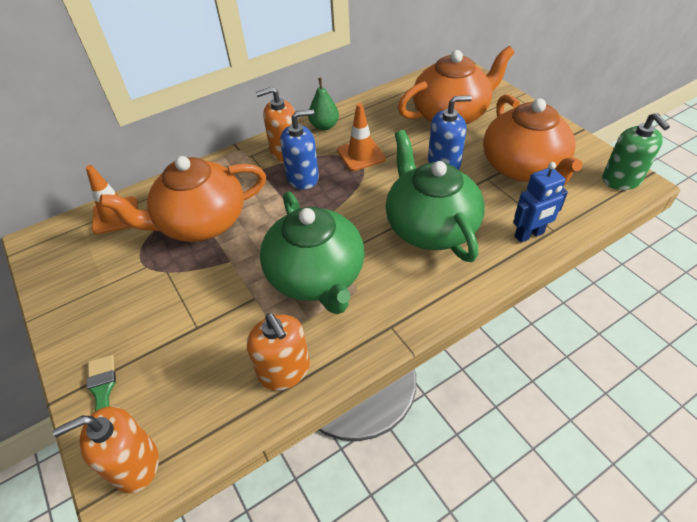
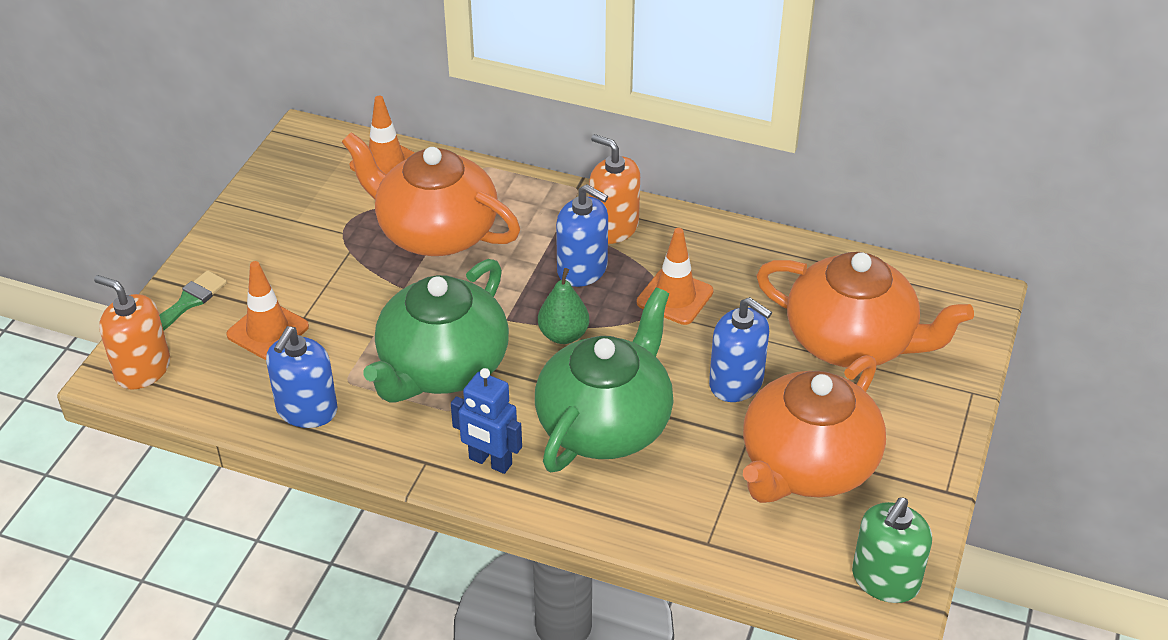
camera: 50 degrees right, 5 degrees down
orange soap dispenser [247,313,310,391] -> blue soap dispenser [266,326,337,428]
green pear [308,78,339,131] -> green pear moved to [538,268,589,344]
blue robot [513,162,568,243] -> blue robot moved to [451,368,522,474]
none -> orange traffic cone [226,261,309,360]

